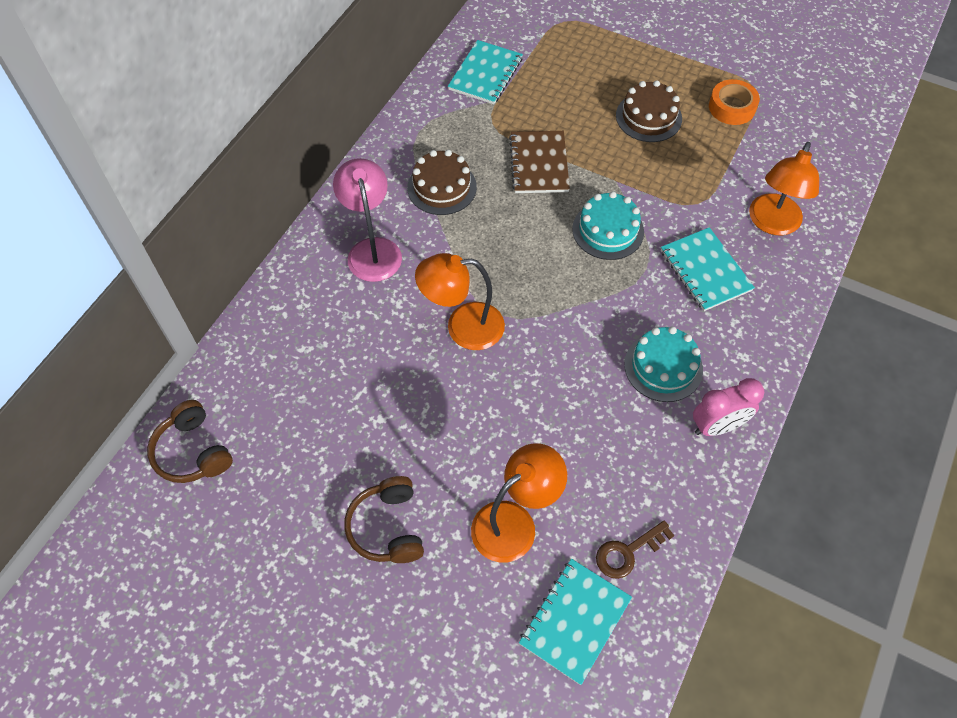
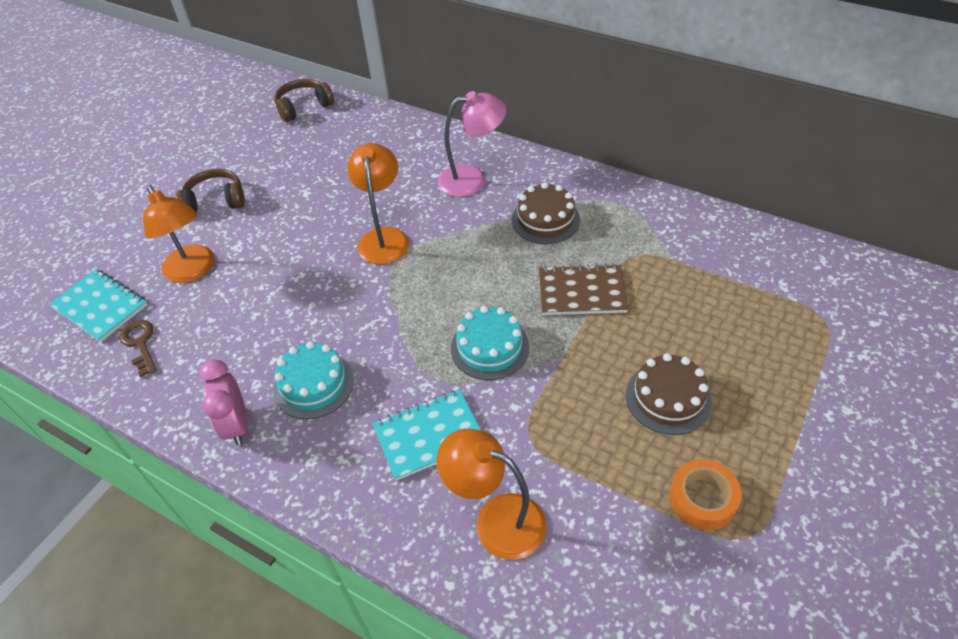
camera: 95 degrees right, 10 degrees down
turquoise notebook [448,40,523,104] -> none

